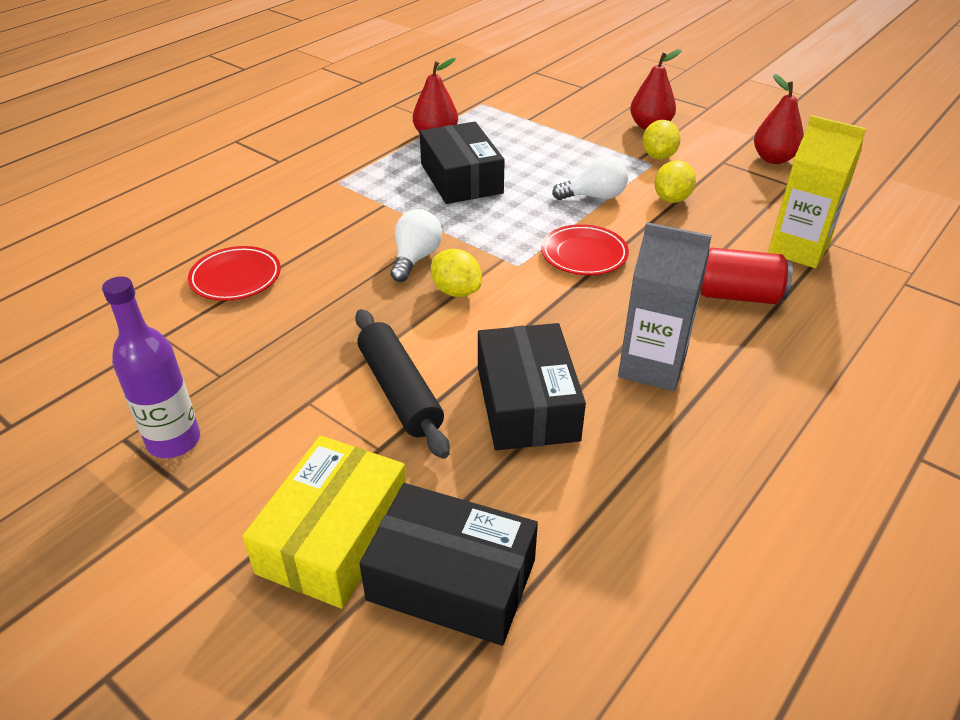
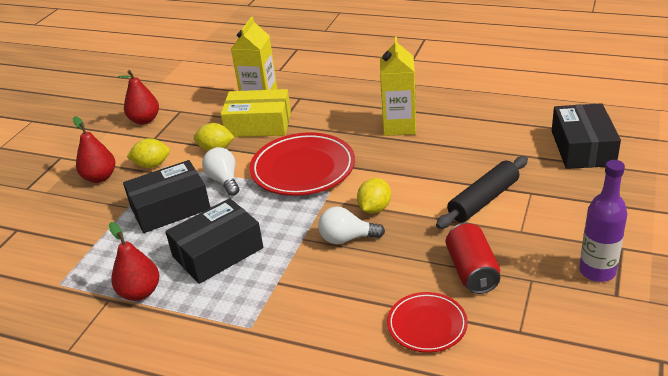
camera: 105 degrees left, 5 degrees down
yellow box [242,436,406,609] -> yellow box moved to [221,89,291,137]
black box [478,323,586,450] -> black box moved to [123,160,210,233]
red plate [541,224,629,275] -> red plate [249,132,355,196], size x1.73
grey carton [618,222,712,391] -> yellow carton [380,37,416,136]
red can [700,248,793,304] -> red can moved to [446,223,500,294]

